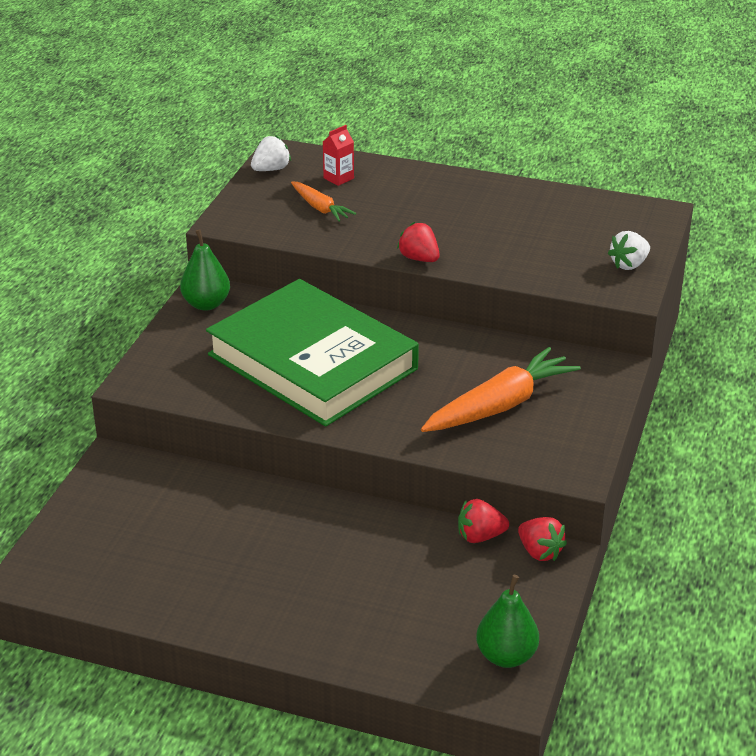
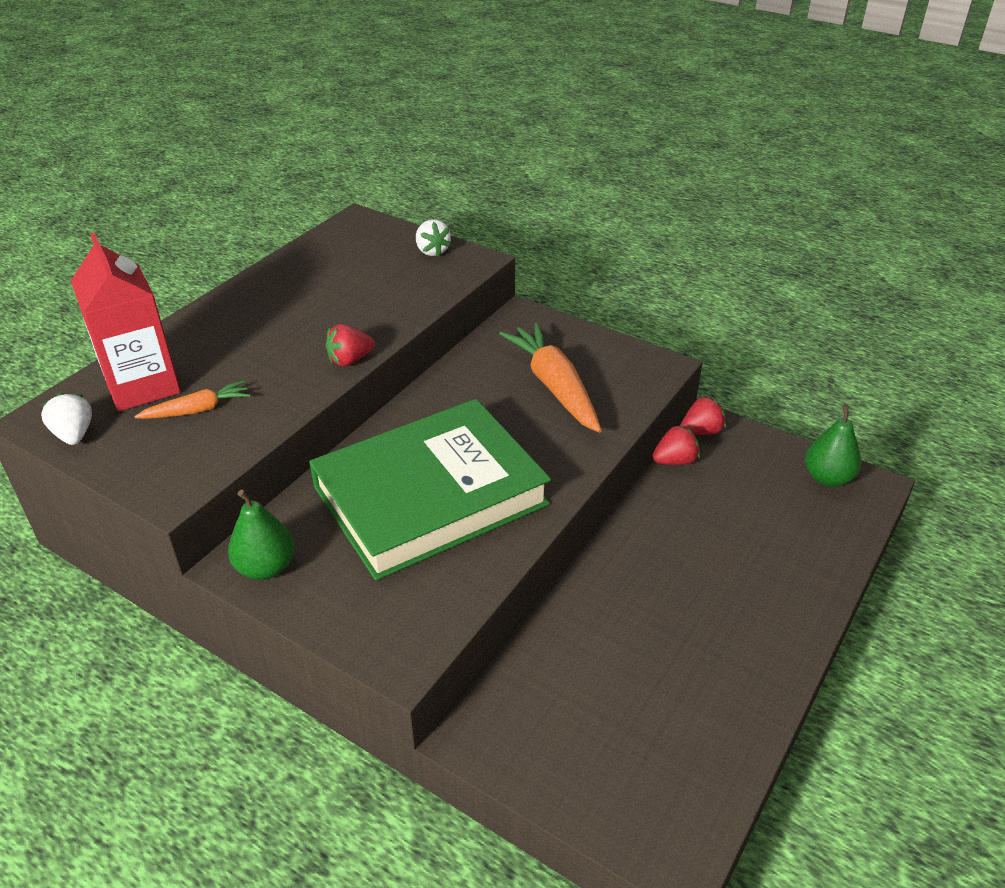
camera: 75 degrees left, 5 degrees up
red carton [323,125,354,186] -> red carton [71,232,181,412], size x2.31
red strawberry [458,499,509,543] -> red strawberry turned 120 degrees counterclockwise [653,425,700,465]

